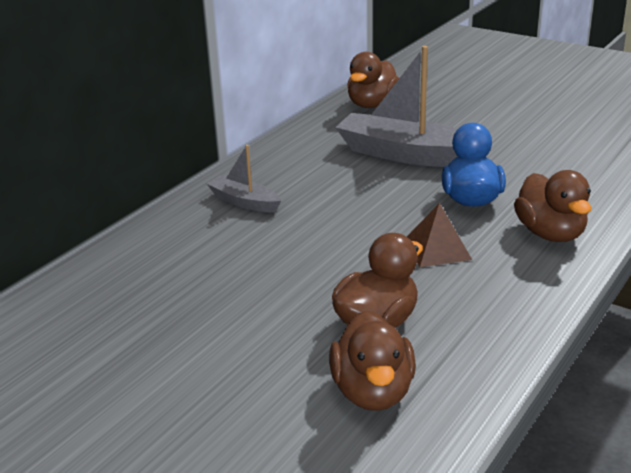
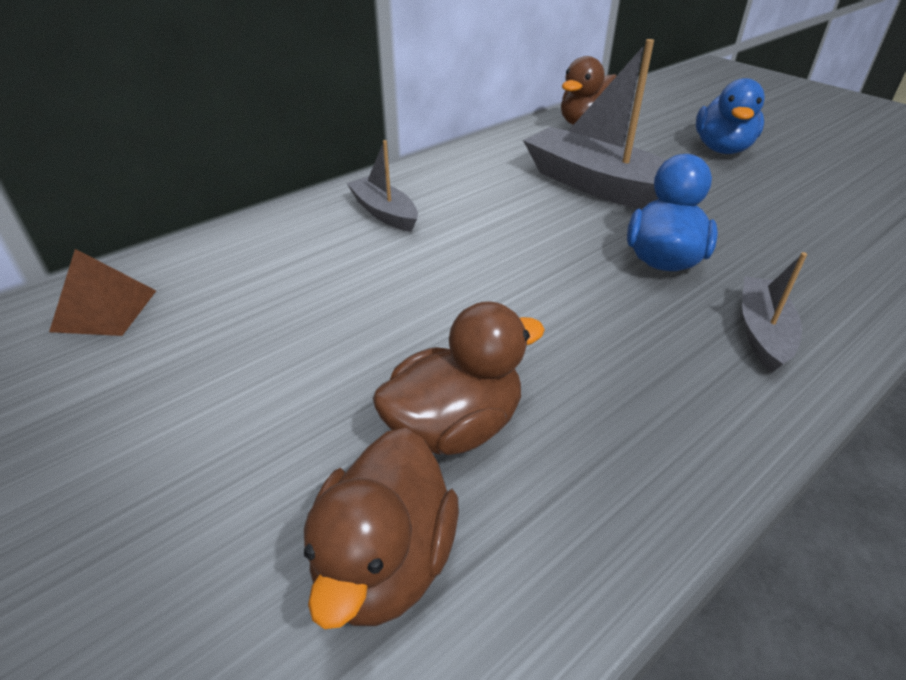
camera: 15 degrees right, 10 degrees up
brown pyramid [407,203,472,267] -> brown pyramid moved to [49,249,156,336]
brown duck [514,170,592,242] -> grey boat [742,252,807,373]
none -> blue duck [696,78,765,154]

